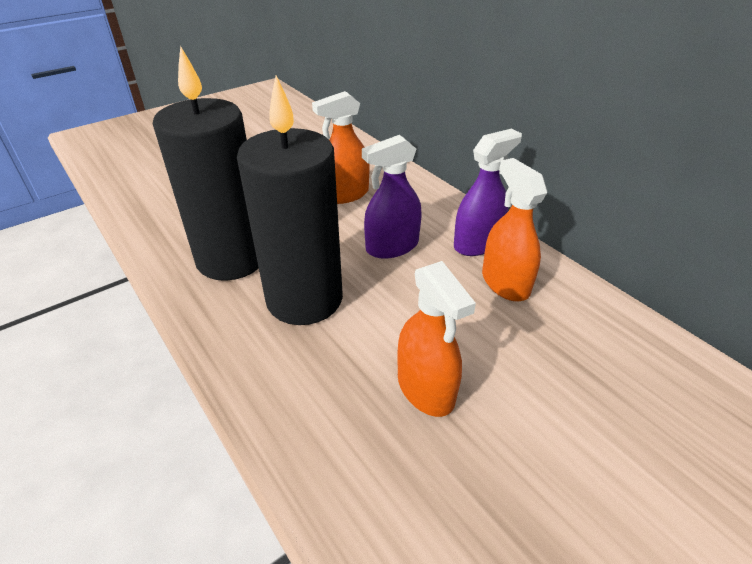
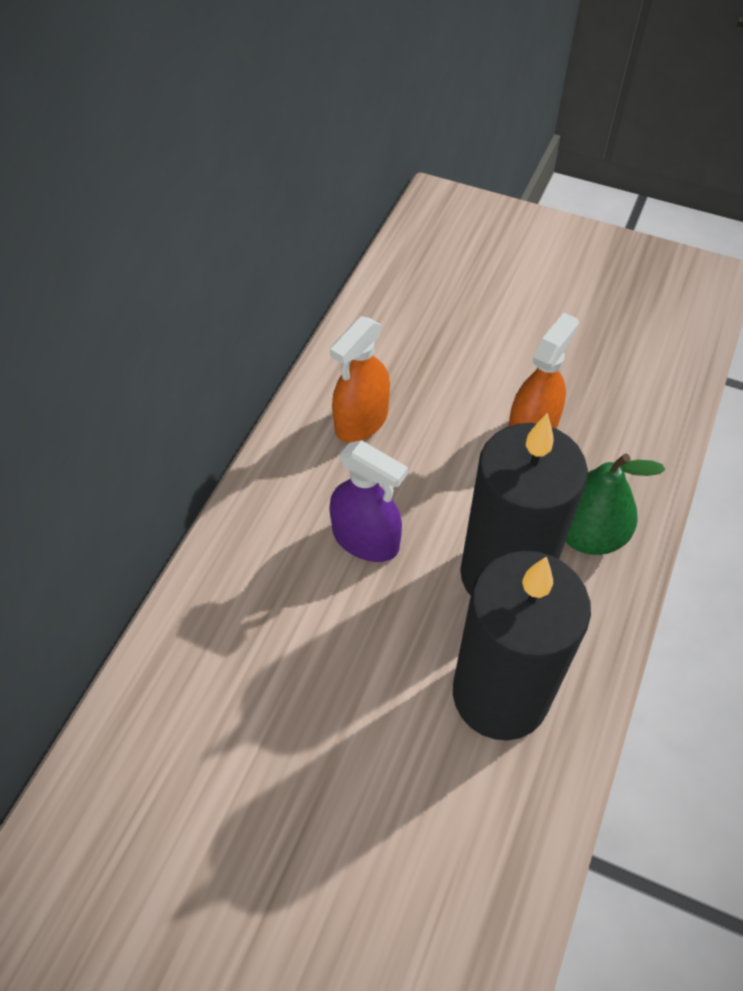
camera: 120 degrees left, 15 degrees up
orange spray bottle [312,91,369,204] -> none
purple spray bottle [454,129,522,256] -> none
none -> green pear [565,454,665,555]

